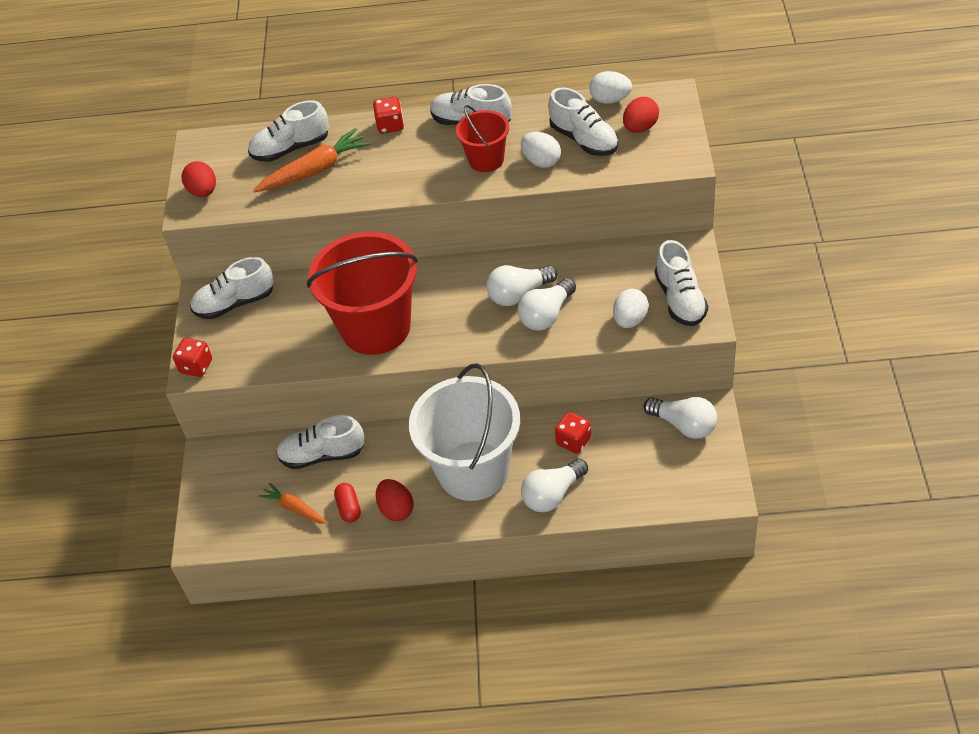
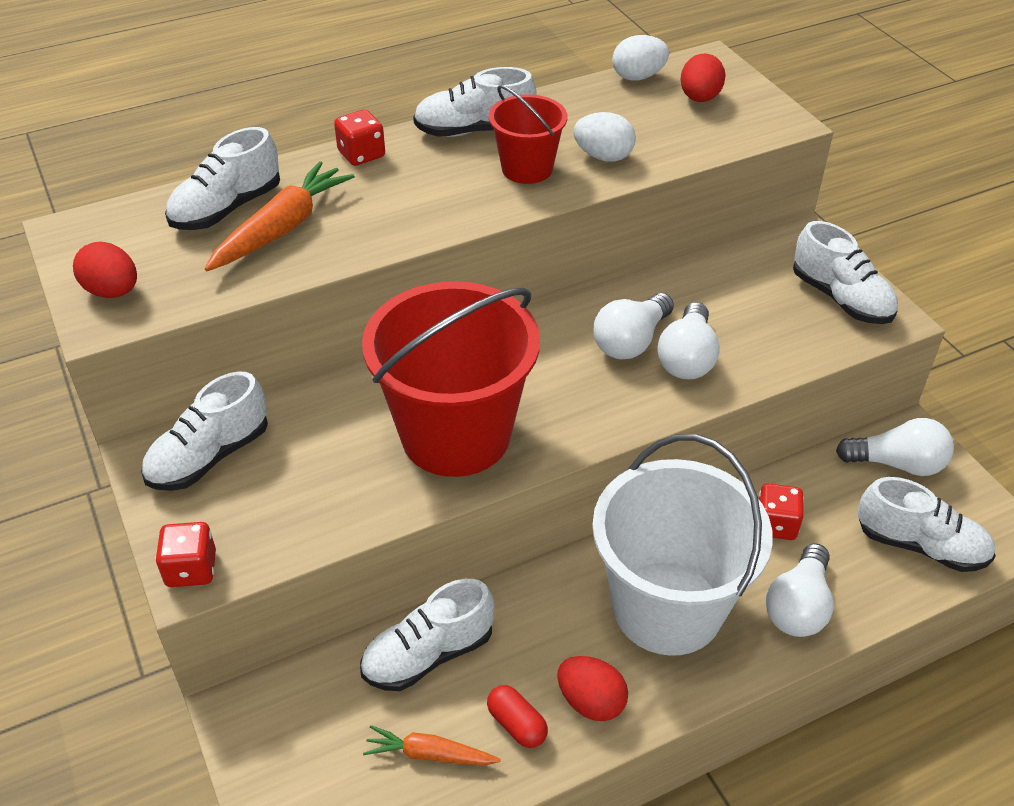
camera: 30 degrees left, 5 degrees down
white shoe [548,87,618,156] -> white shoe moved to [858,477,996,572]
white egg [613,289,649,328] -> none

